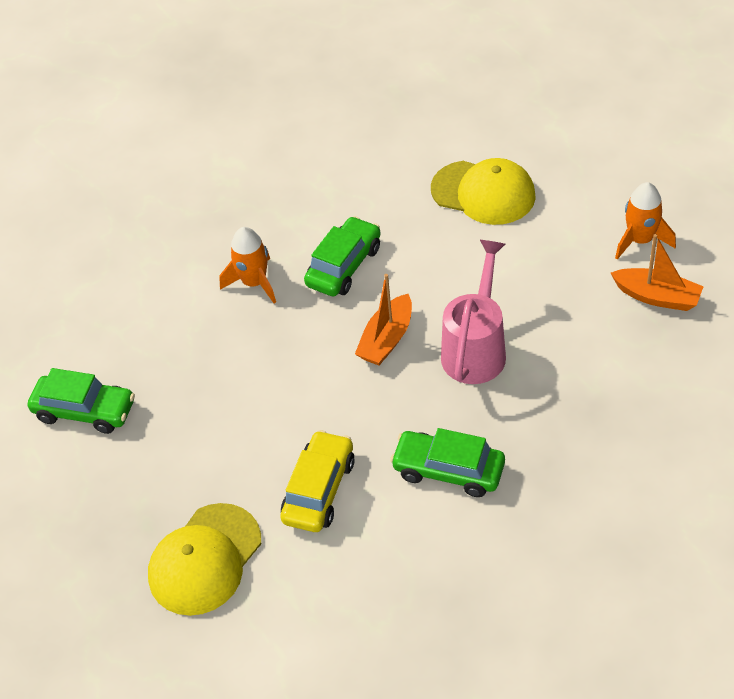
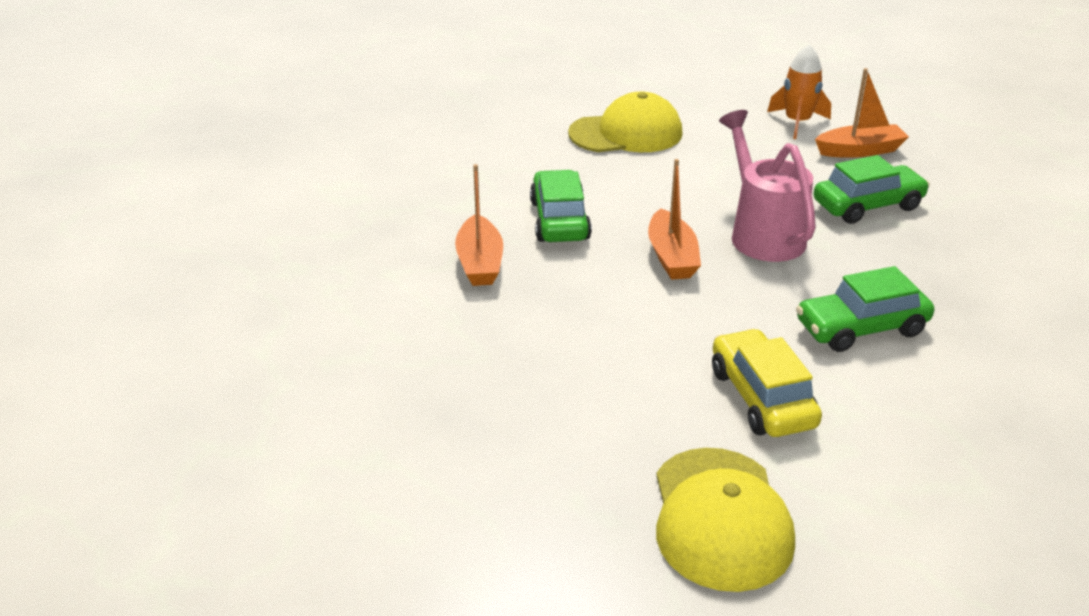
camera: 40 degrees left, 15 degrees down
green car [28,368,135,434] -> green car moved to [813,155,930,224]
orange rocket [219,227,276,304] -> orange boat [455,164,503,286]

